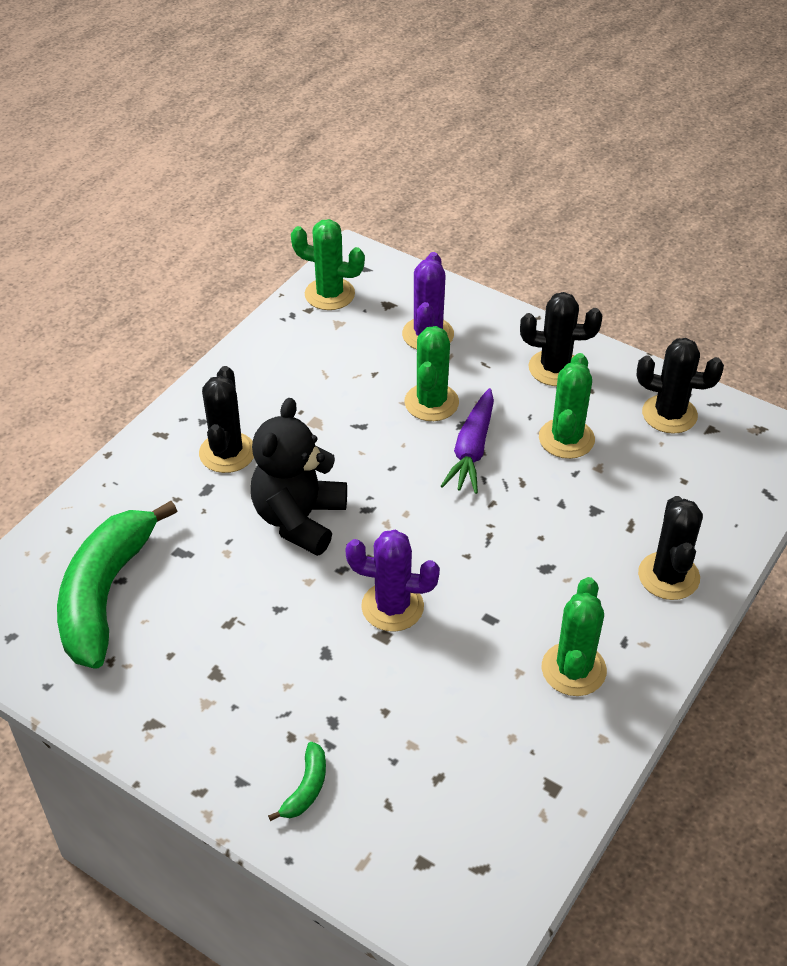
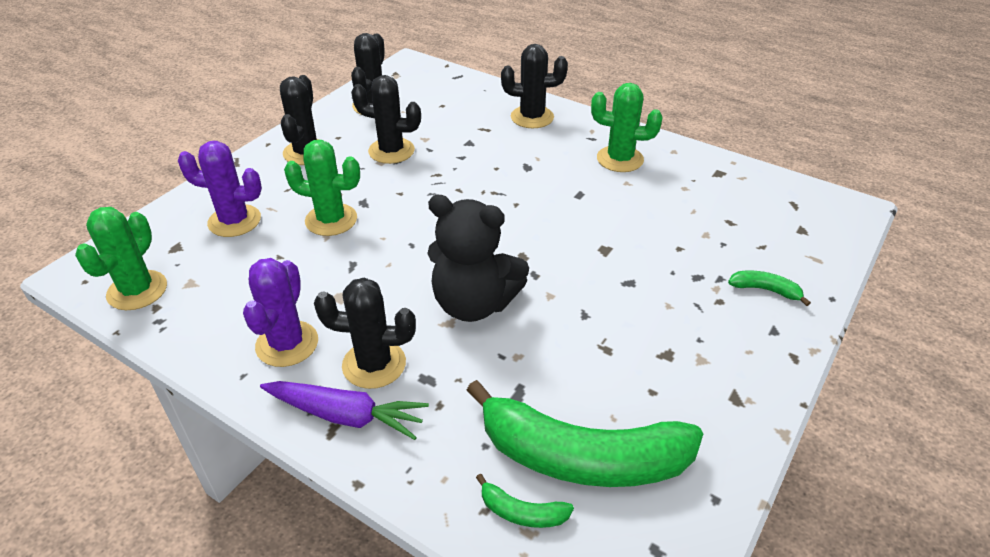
camera: 90 degrees left, 5 degrees down
purple cactus [345,530,440,632] -> purple cactus moved to [243,258,318,367]
purple carrot [441,388,494,494] -> purple carrot moved to [260,381,429,440]
green cactus [539,353,595,459] -> black cactus [351,75,421,164]
none -> green banana [476,474,574,528]

